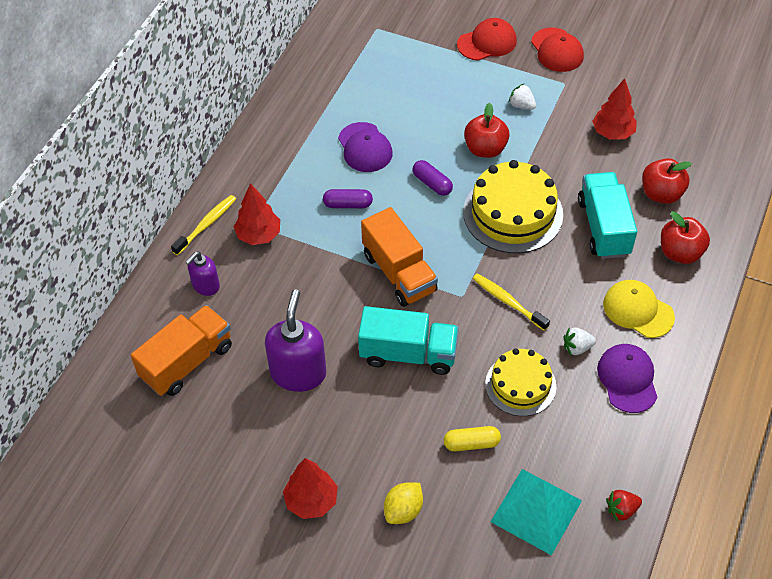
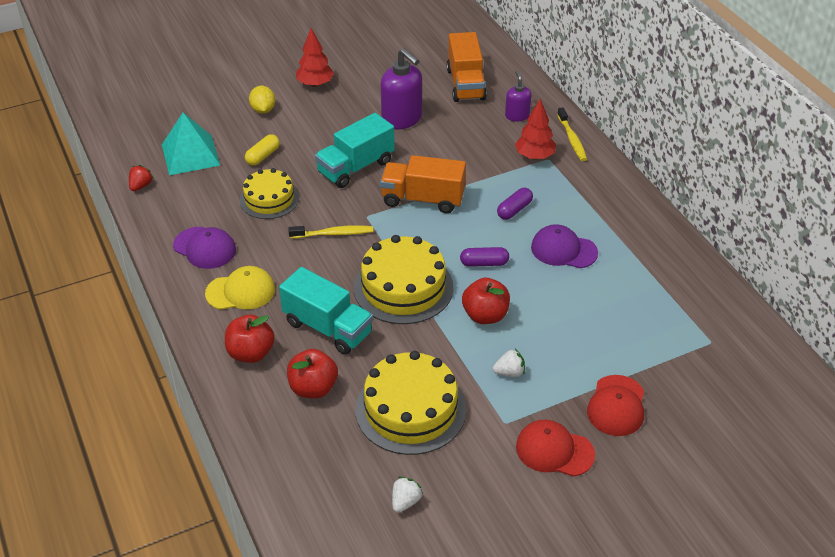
camera: 130 degrees right, 10 degrees down
white strawberry [564,327,596,355] -> white strawberry moved to [392,477,423,513]
red tree [592,79,637,140] -> yellow cake [356,351,466,455]

